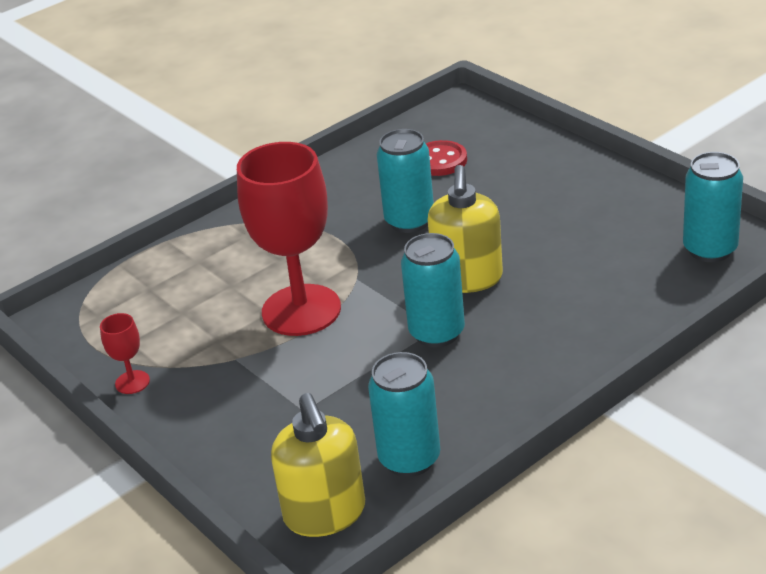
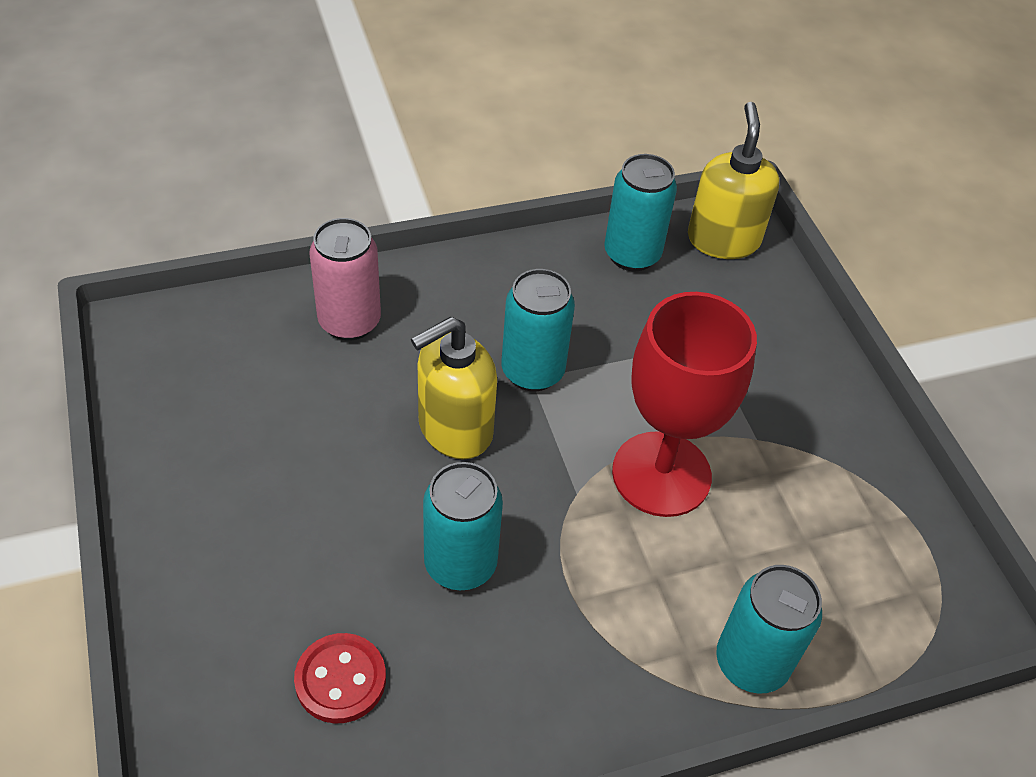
camera: 165 degrees left, 15 degrees up
red goblet [100,313,150,394] -> none
yellow soap dispenser [427,165,503,293] -> yellow soap dispenser turned 150 degrees counterclockwise [411,317,497,459]
turquoise can [683,152,743,262] -> turquoise can moved to [716,565,822,694]
none -> pink can [309,218,381,341]

